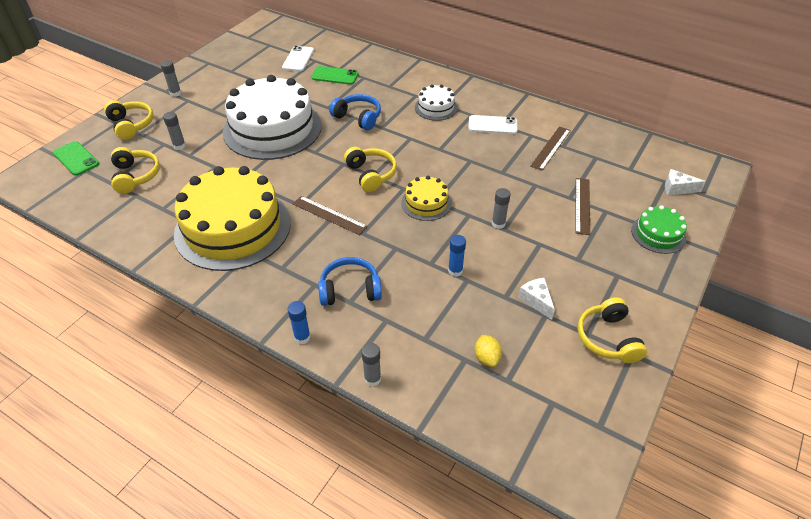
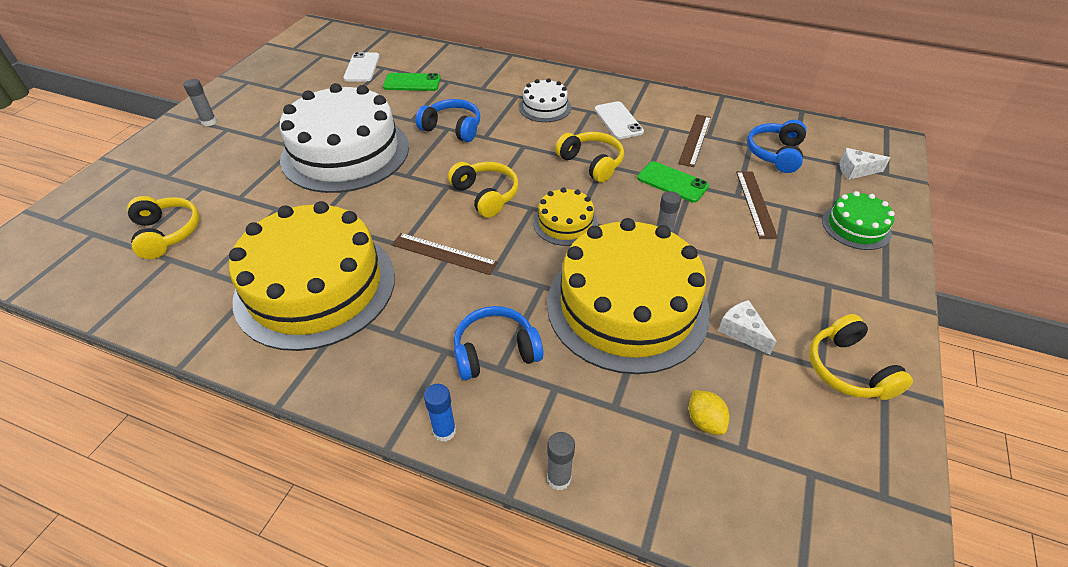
camera: 10 degrees left, 0 degrees up
green phone [53,141,99,176] -> green phone moved to [637,161,709,203]
yellow headphones [104,100,154,140] -> yellow headphones moved to [555,132,624,183]
grey glue stick [163,112,186,150] -> none
blue glue stick [448,235,466,277] -> yellow cake [547,218,710,374]
white phone [468,115,517,134] -> white phone turned 75 degrees clockwise [595,101,644,139]
none -> blue headphones [747,119,807,173]

